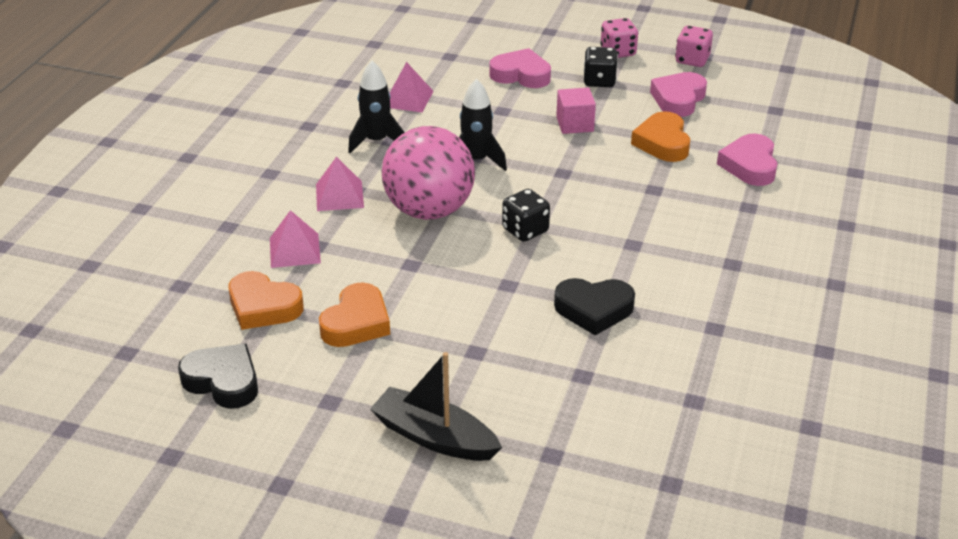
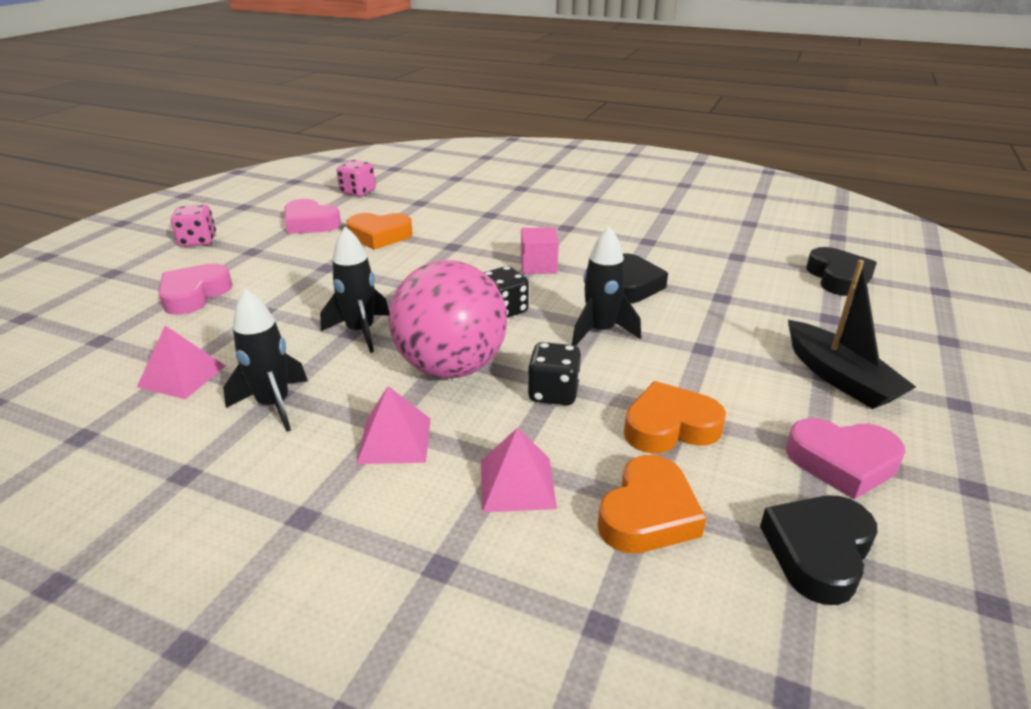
camera: 85 degrees left, 5 degrees down
orange heart [319,283,390,347] -> orange heart turned 45 degrees counterclockwise [624,381,726,453]
black boat [370,352,502,461] -> black boat turned 60 degrees counterclockwise [788,260,916,409]
pink cube [556,87,596,134] -> pink cube moved to [521,227,559,274]
black dice [584,47,618,87] -> black dice moved to [527,342,581,405]
pink dice [675,26,713,67] -> pink dice moved to [337,160,376,197]
pink heart [717,133,778,186] -> pink heart moved to [786,418,905,500]
none -> black rocket [572,226,641,346]
none -> black heart [806,247,877,296]

